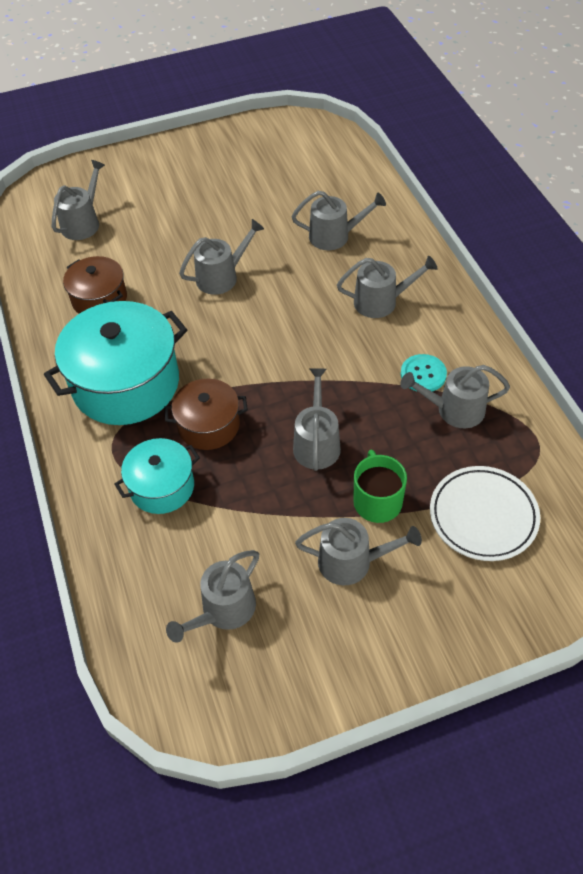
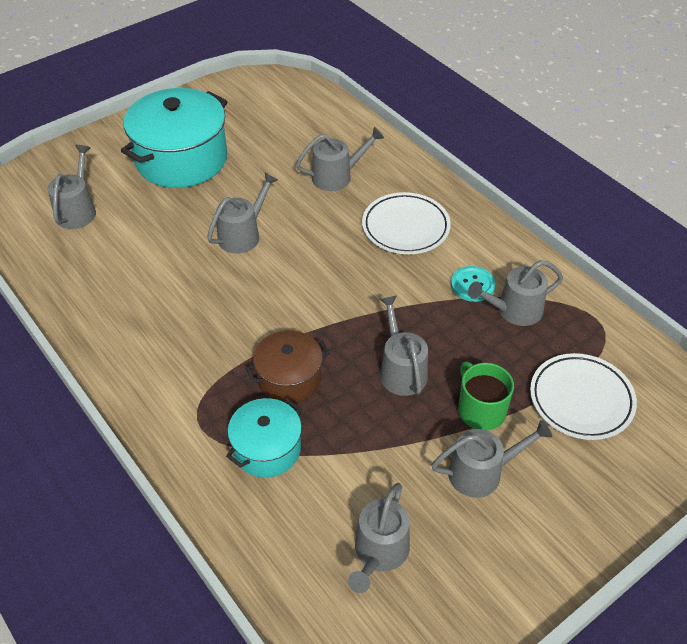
camera: 20 degrees left, 5 degrees down
turquoise pot [44,301,187,425] -> turquoise pot moved to [121,88,228,188]
brown pot [63,256,127,314] -> none
grey watering can [337,256,438,318] -> white plate [362,192,451,254]

